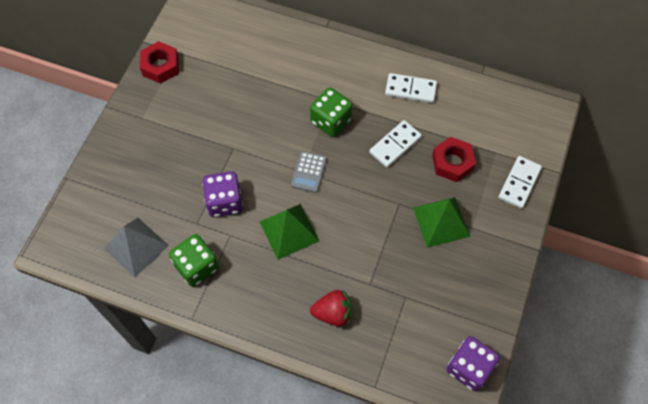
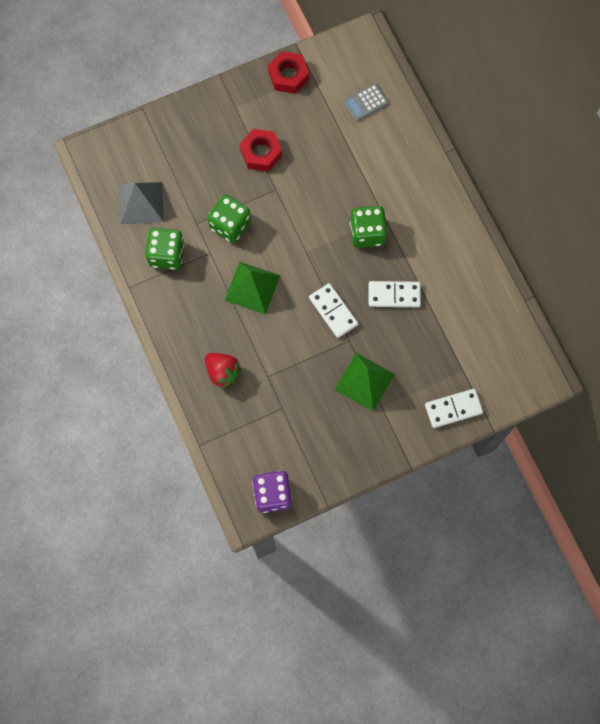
camera: 45 degrees right, 10 degrees up
purple dice [202,171,243,217] -> green dice [207,194,251,243]
grey calculator [291,151,327,193] -> grey calculator moved to [343,83,388,122]
white domino [385,73,437,103] -> white domino moved to [309,283,358,338]
red nut [432,137,476,182] -> red nut moved to [240,129,282,171]

